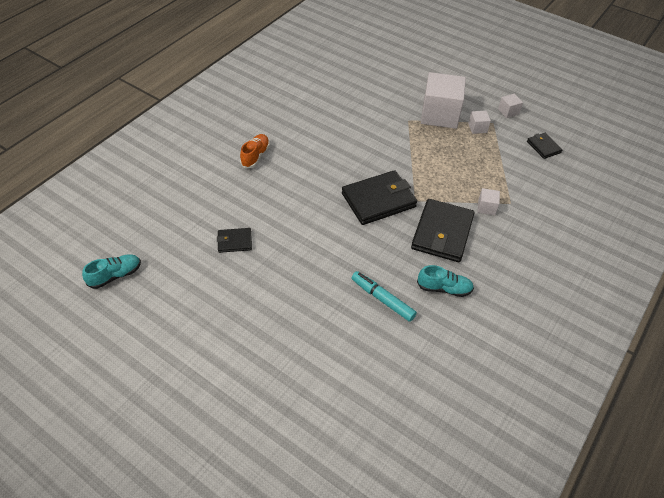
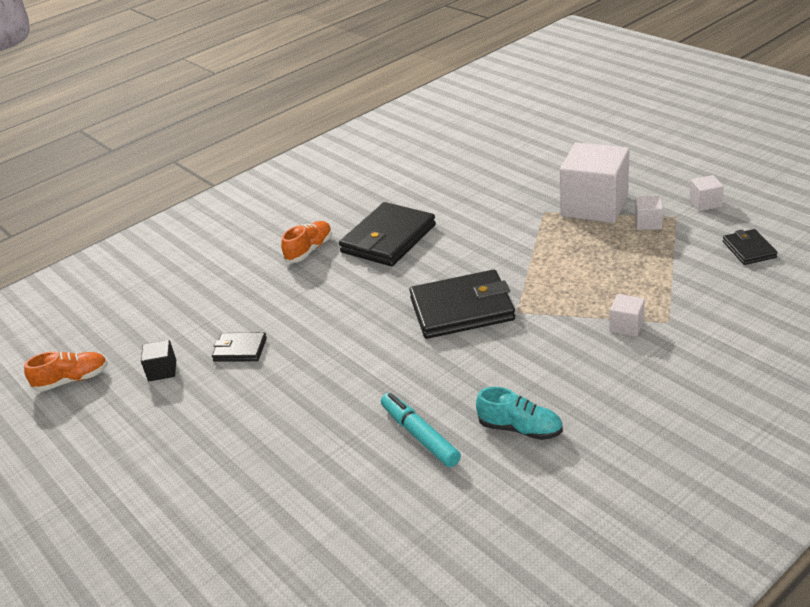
camera: 20 degrees right, 15 degrees down
turquoise shoe [82,254,141,289] -> orange shoe [24,351,108,392]
black wallet [411,199,475,262] -> black wallet moved to [339,202,436,266]
none -> black cube [141,340,176,381]

